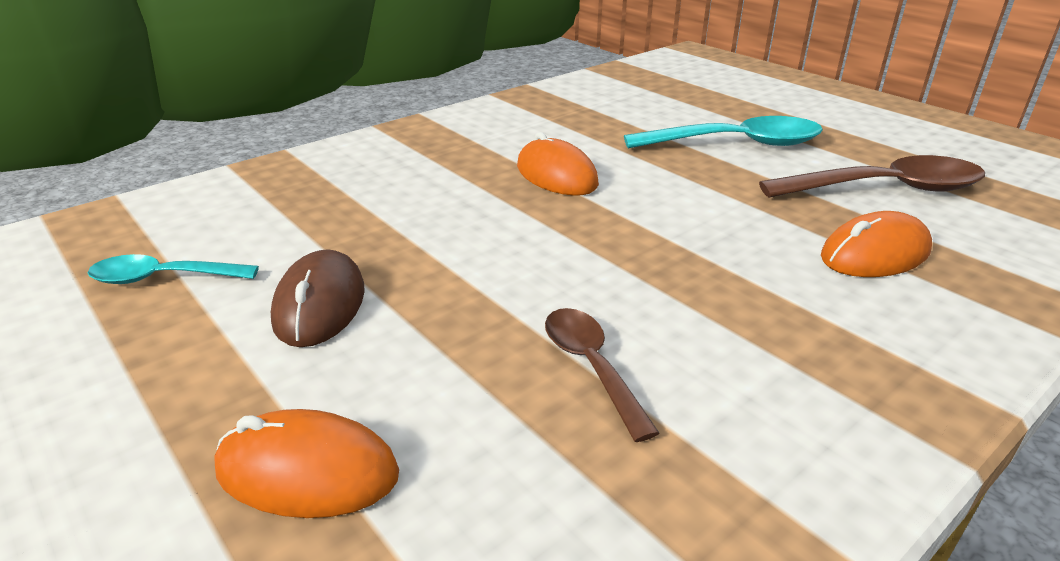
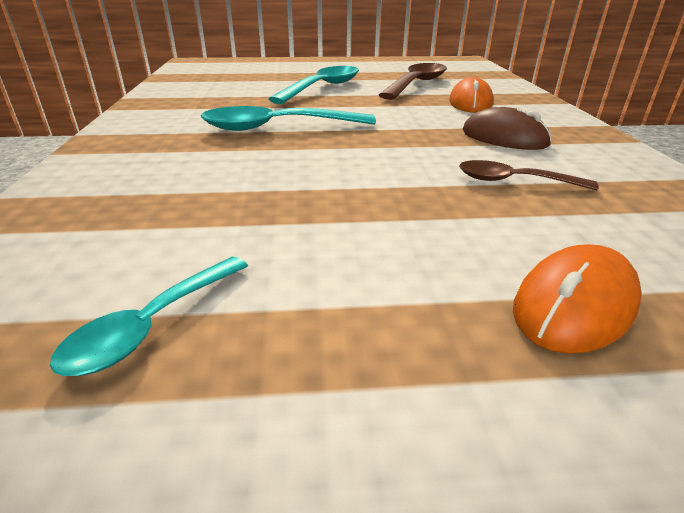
camera: 55 degrees left, 0 degrees up
brown mouse [271,249,365,347] -> brown mouse moved to [463,107,552,150]
orange mouse [517,132,599,195] -> turquoise spoon [201,106,376,131]

